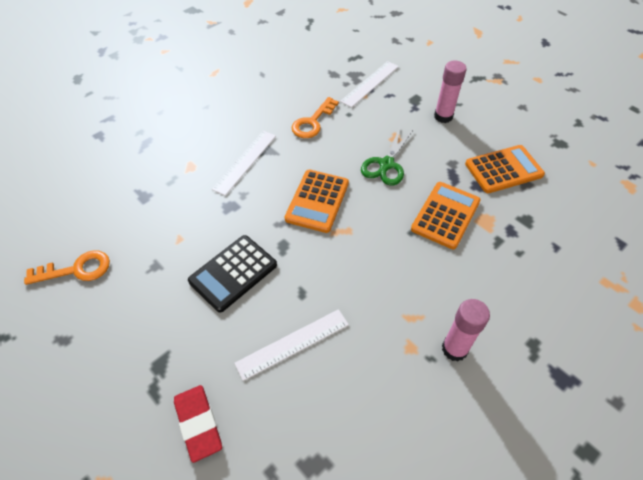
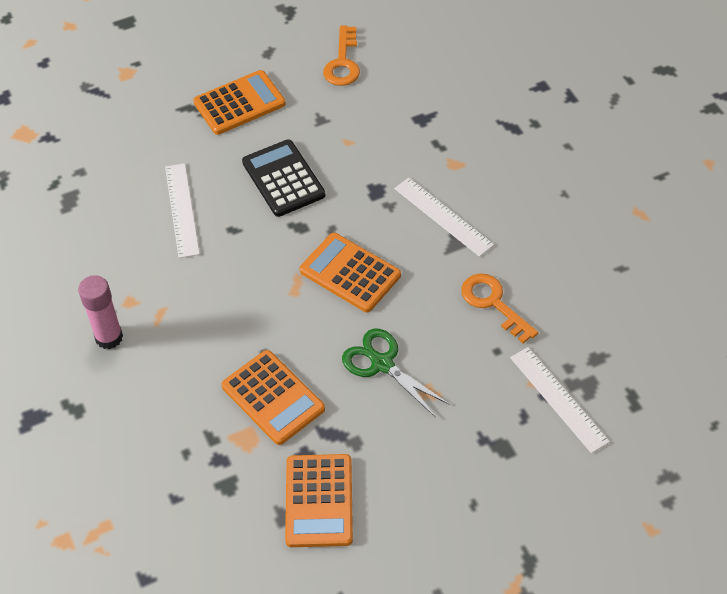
camera: 110 degrees right, 0 degrees up
red eraser [174,385,222,463] -> none
pink glue stick [434,60,467,123] -> none
none -> orange calculator [193,70,286,135]

